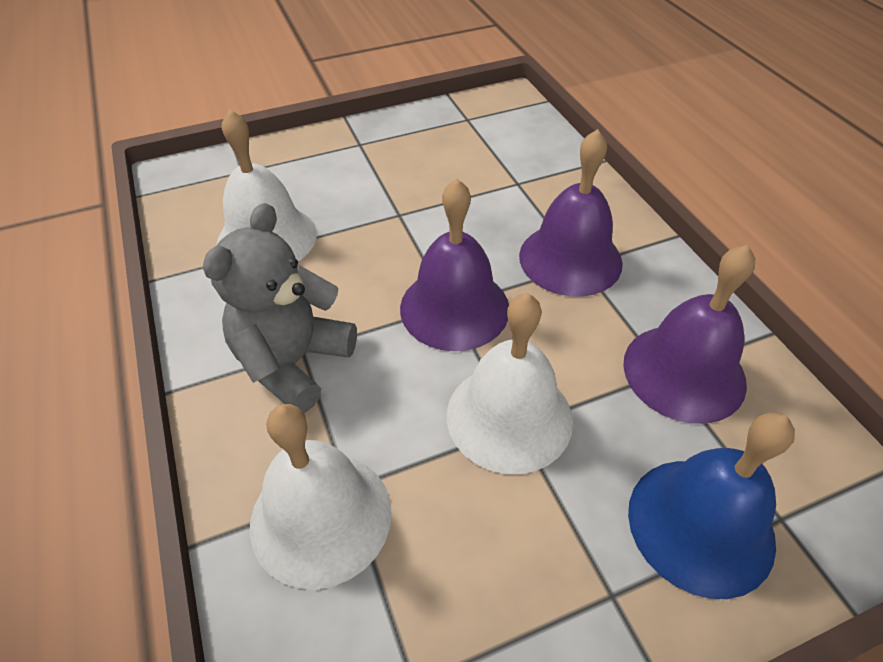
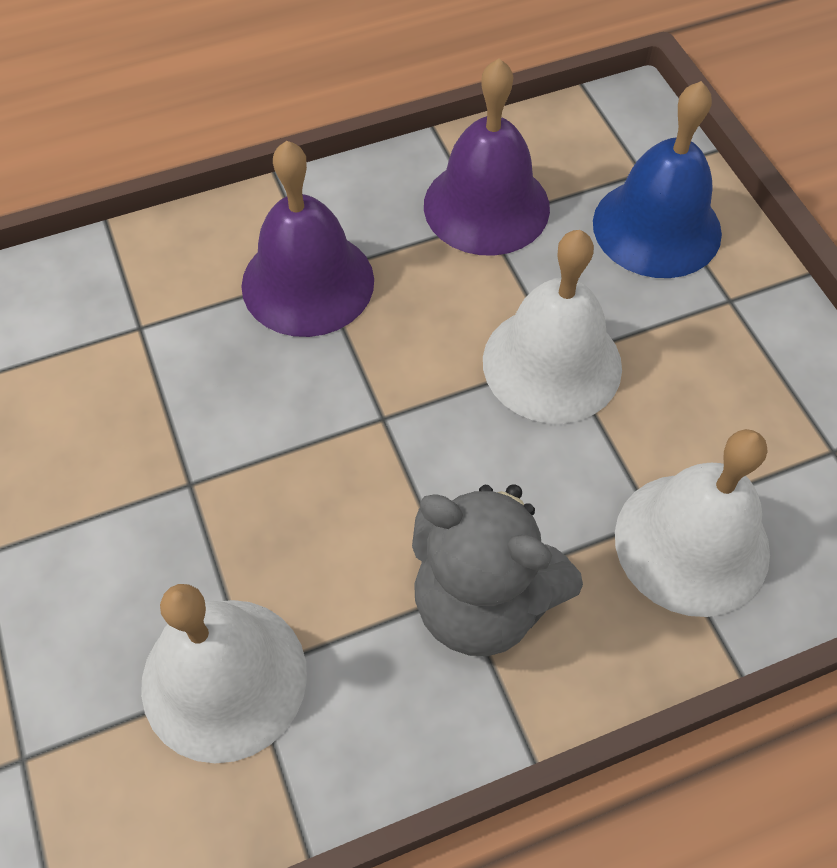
camera: 90 degrees left, 10 degrees up
purple bell [400,178,509,351] -> none

